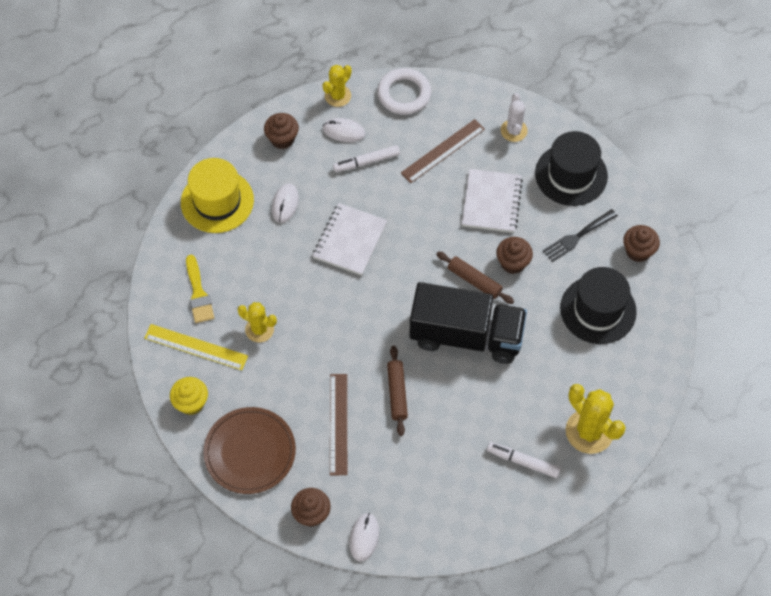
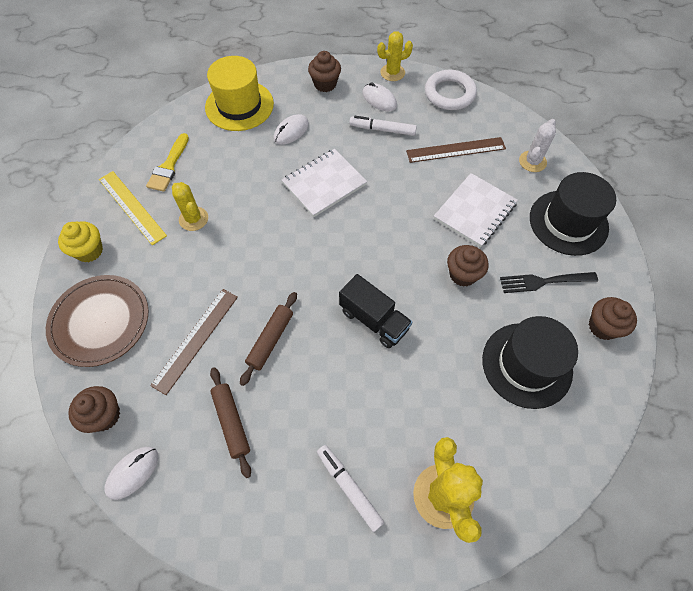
camera: 30 degrees right, 0 degrees up
black truck [409,282,527,364] -> black truck [339,274,412,348], size x0.57
brown rolling pin [436,252,514,304] -> brown rolling pin moved to [210,367,251,478]

